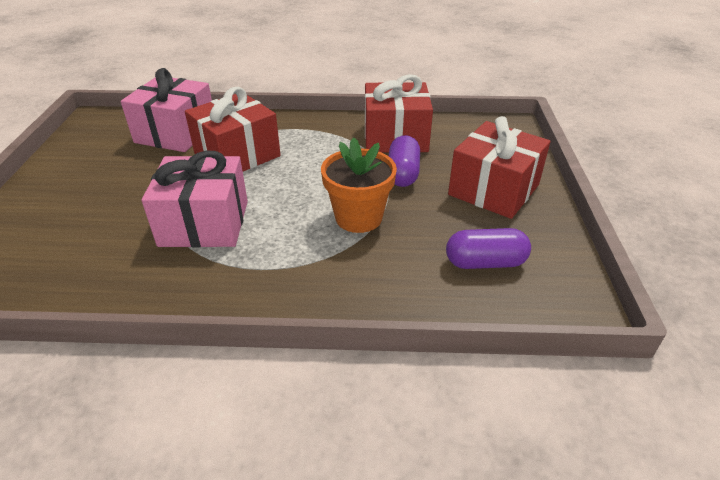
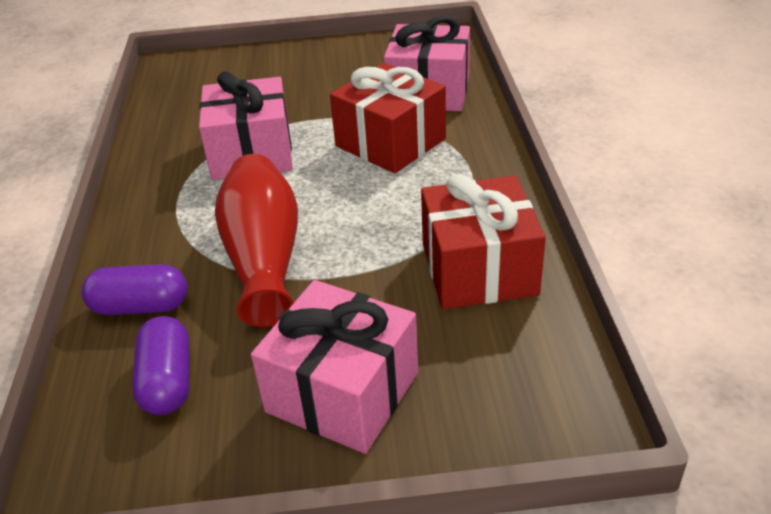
camera: 85 degrees right, 0 degrees up
orange flower pot [321,137,397,233] -> red vase [215,154,298,327]
purple capsule [389,135,420,187] -> purple capsule moved to [82,264,187,315]
red gift [448,116,551,219] -> pink gift [251,280,418,454]

